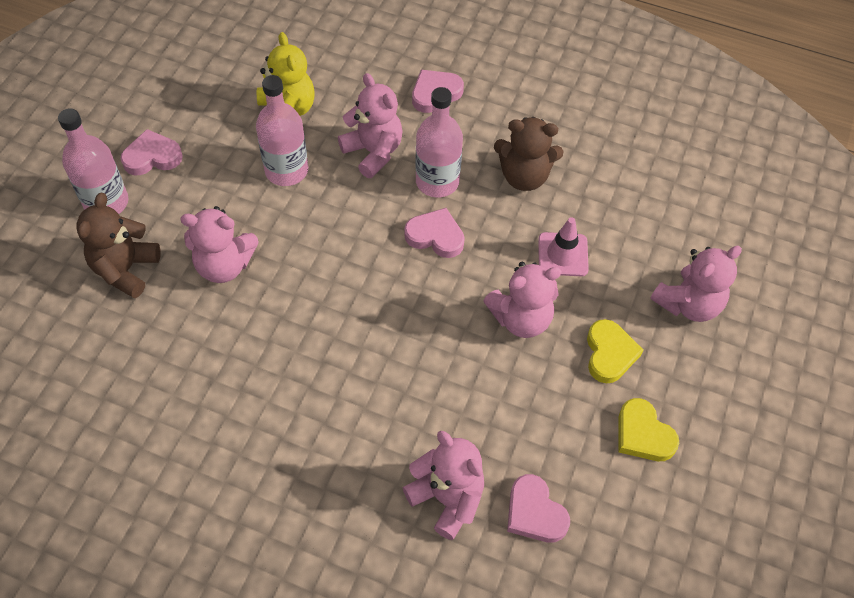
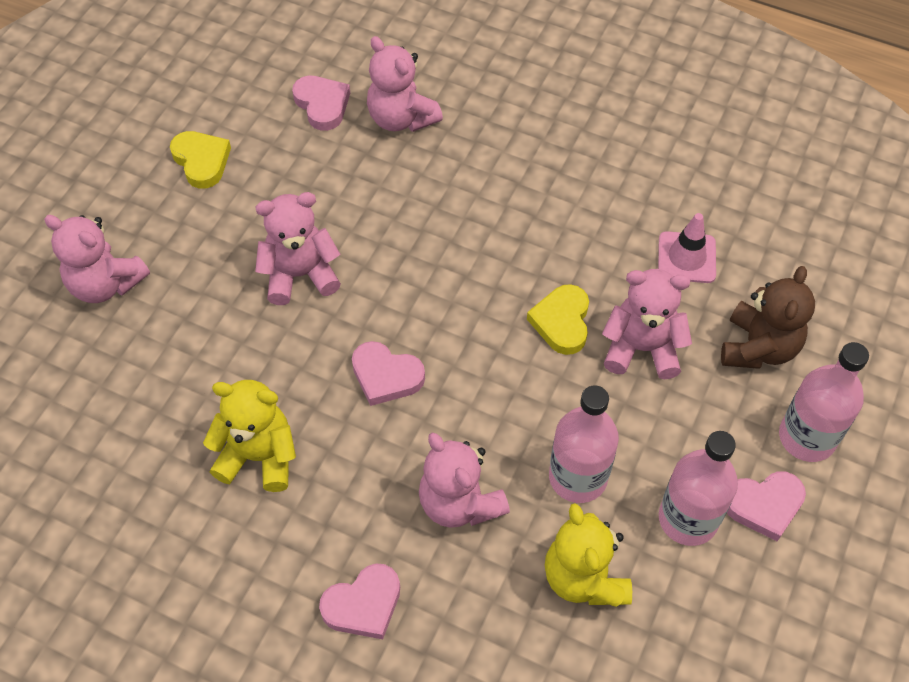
camera: 175 degrees left, 0 degrees up
pink bottle [415,87,463,197] -> pink bottle moved to [659,431,738,546]
brown teddy bear [494,117,563,191] -> yellow teddy bear [203,380,296,492]
pink traffic cone [538,217,589,276] -> pink traffic cone moved to [658,213,716,283]
yellow heart [587,319,643,383] -> yellow heart moved to [527,284,589,355]
pink teddy bear [650,246,742,322] -> pink teddy bear turned 120 degrees counterclockwise [44,215,150,303]

